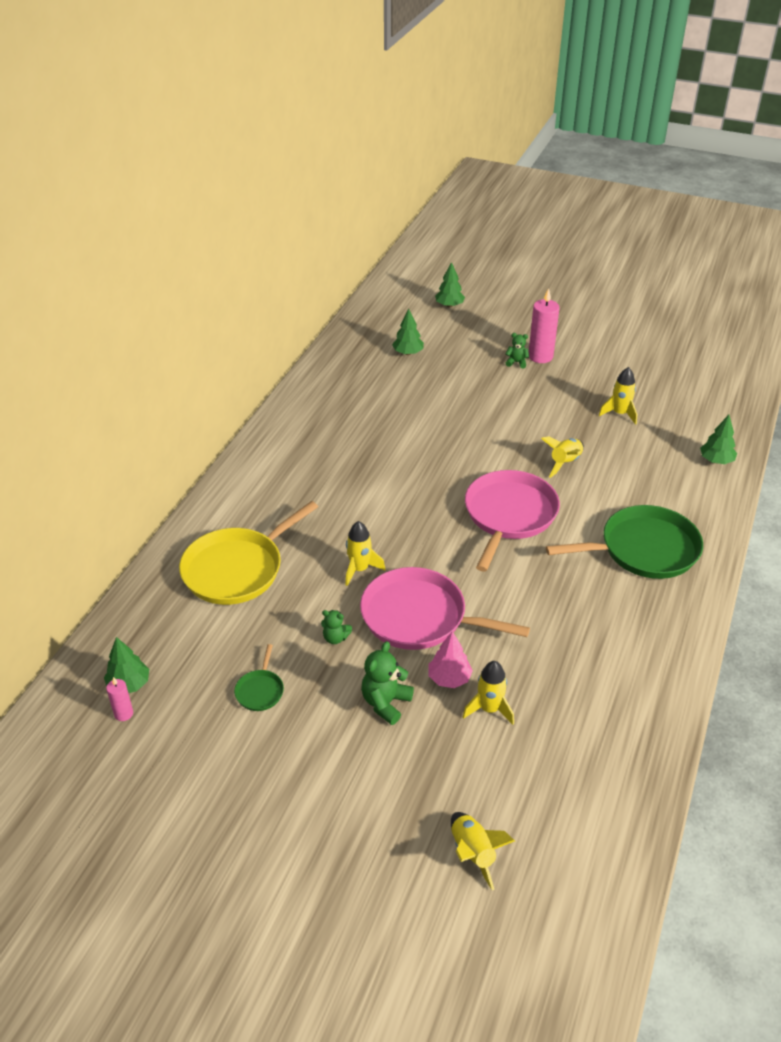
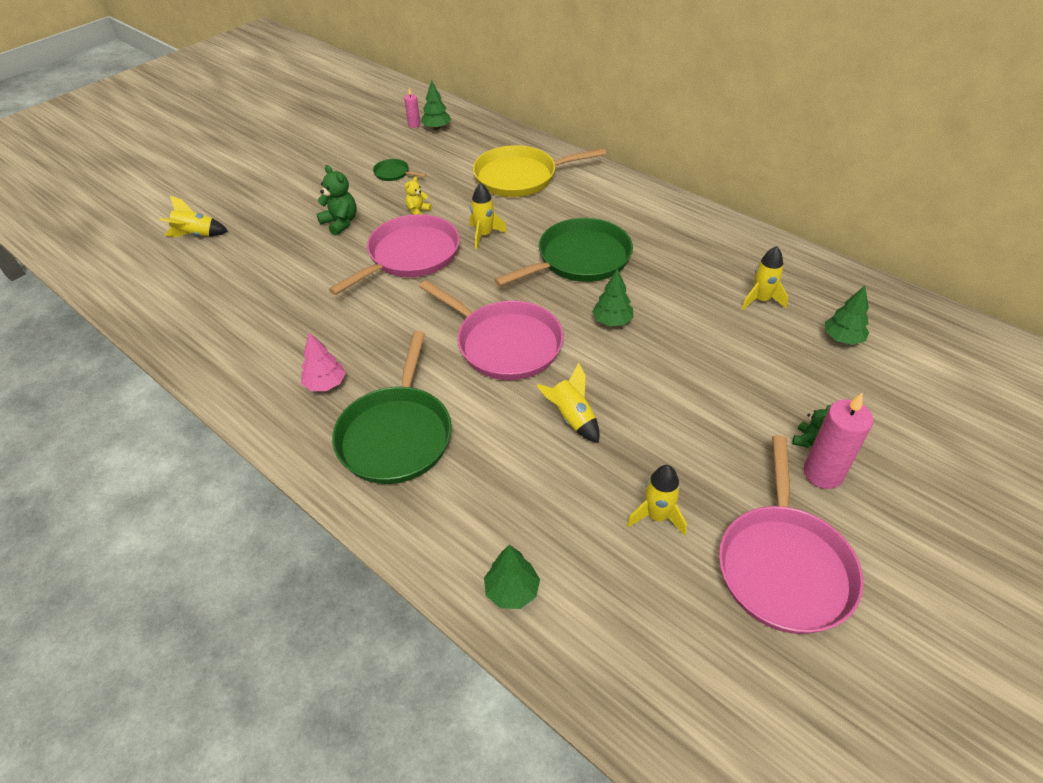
camera: 110 degrees right, 5 degrees up
yellow pan [179,501,318,605] -> yellow pan turned 75 degrees counterclockwise [473,145,606,197]
green teddy bear [321,610,352,644] -> yellow teddy bear [405,177,432,215]
pink tree [429,631,473,688] -> pink tree moved to [301,332,346,391]
green tree [435,262,465,307] -> green tree moved to [592,269,633,326]
yellow rocket [463,661,514,725] -> yellow rocket moved to [742,246,788,310]
none -> green pan [494,218,633,286]
none -> pink pan [719,435,864,634]

